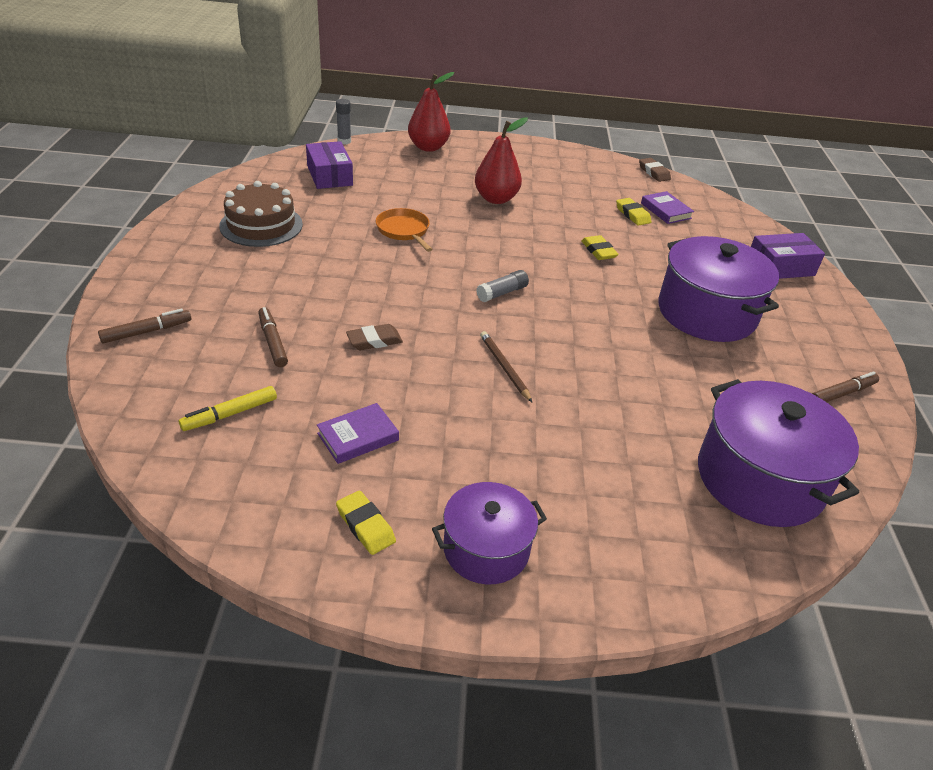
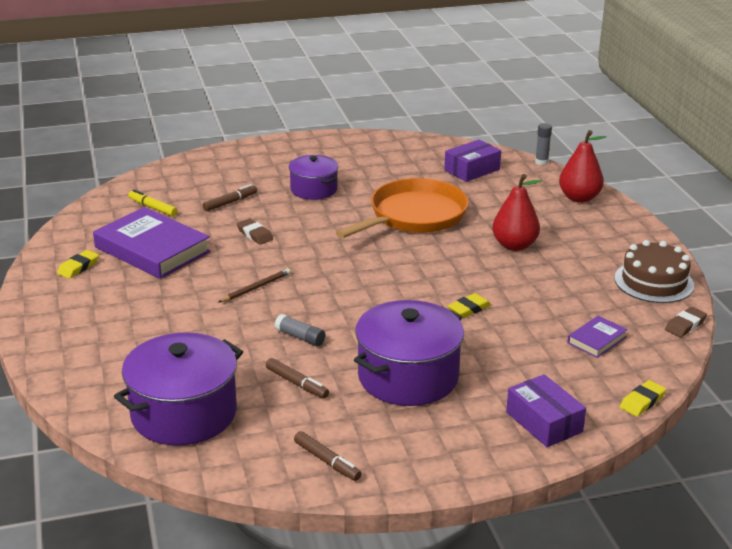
camera: 75 degrees right, 10 degrees down
brown marker [98,309,191,343] -> brown marker moved to [266,358,329,399]
brown cake [219,181,303,247] -> brown cake moved to [615,240,694,303]
purple book [317,403,399,464] -> purple book [93,207,211,279], size x2.13
orange pan [376,208,432,252] -> orange pan [336,178,469,238], size x2.02
purple pot [432,482,547,584] -> purple pot moved to [289,155,338,200]
grey glue stick [476,270,529,302] -> grey glue stick moved to [274,314,325,346]
yellow eraser [616,198,651,226] -> yellow eraser moved to [620,380,666,417]

